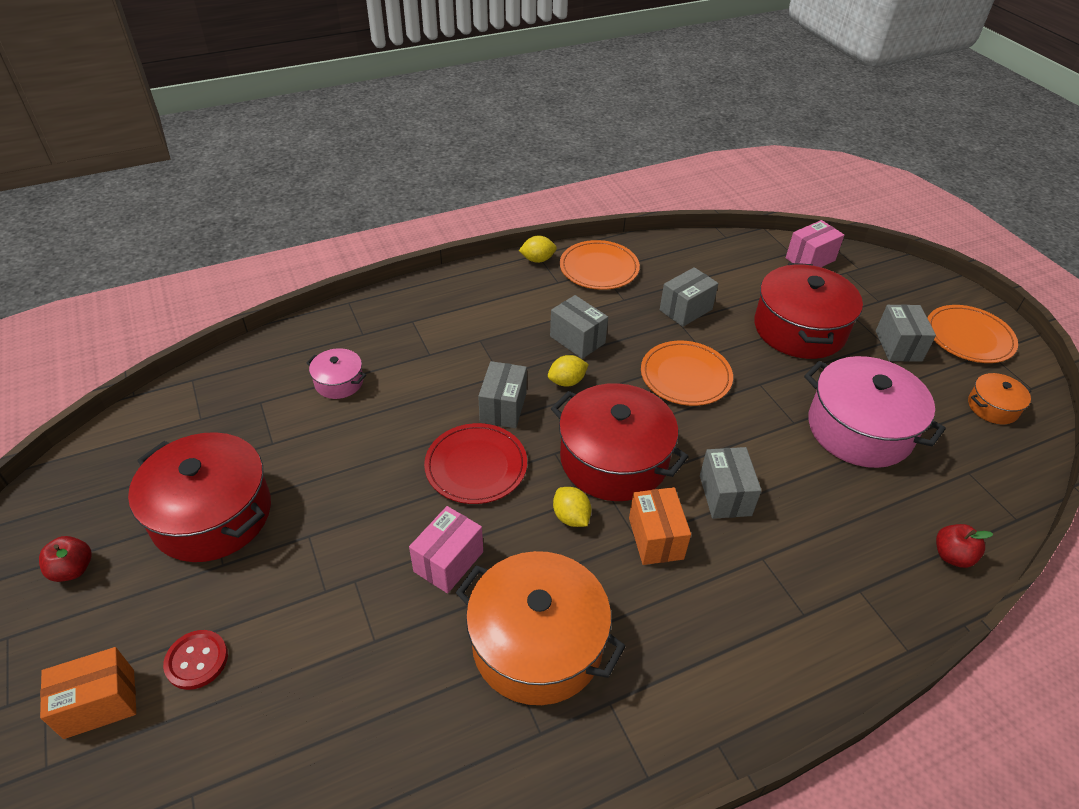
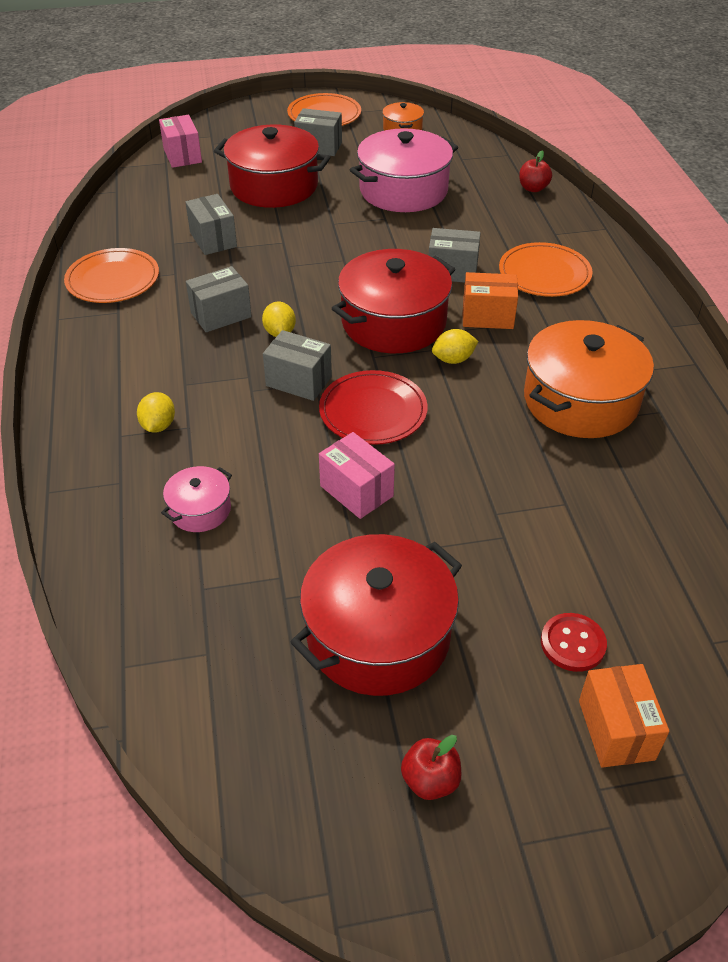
camera: 75 degrees left, 0 degrees up
pink box [409,506,483,593] -> pink box moved to [319,432,395,519]
yellow lemon [519,236,557,263] -> yellow lemon moved to [137,392,175,433]
orange plate [641,341,733,406] -> orange plate moved to [499,242,593,297]

